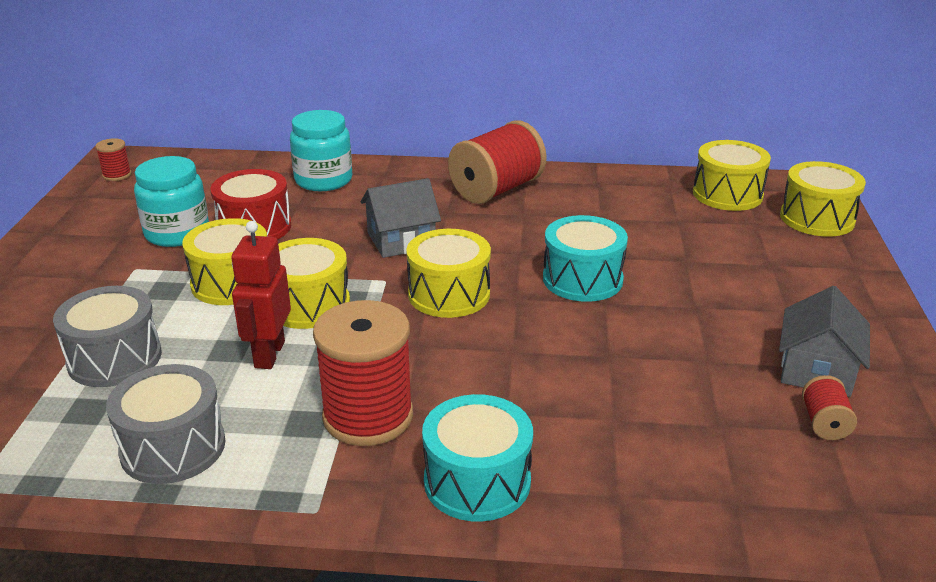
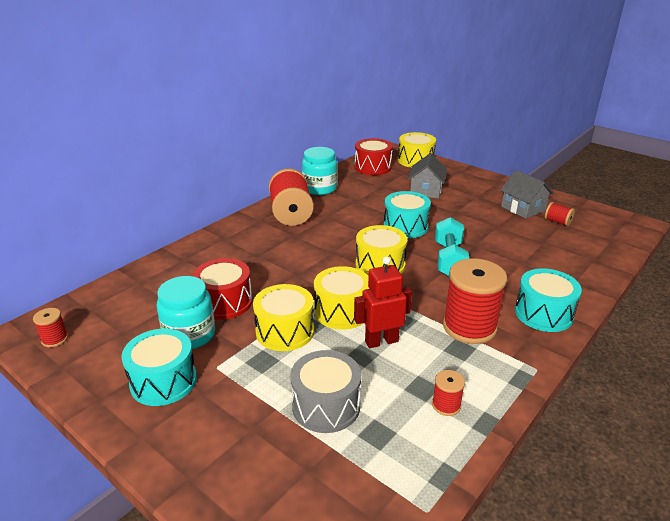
camera: 55 degrees left, 0 degrees up
grey drum [106,364,226,484] -> red spool [432,370,465,416]
red robot [231,221,291,369] -> red robot turned 120 degrees clockwise [354,256,412,348]
turquoise jar [290,110,352,191] -> turquoise jar moved to [302,147,337,195]
grey house [360,178,441,258] -> grey house moved to [407,153,447,199]
yellow drum [693,140,771,211] -> red drum [355,138,393,175]
none -> turquoise drum [121,328,197,406]
none -> turquoise dumbbell [435,217,469,277]

